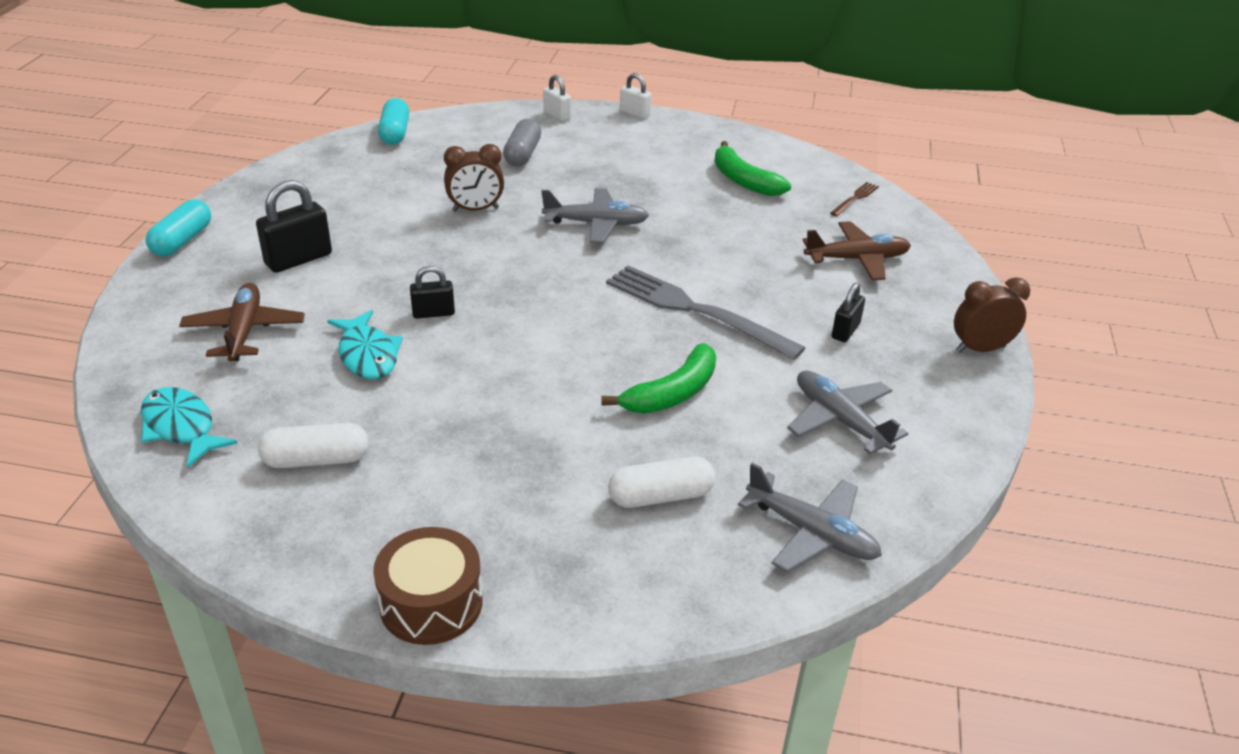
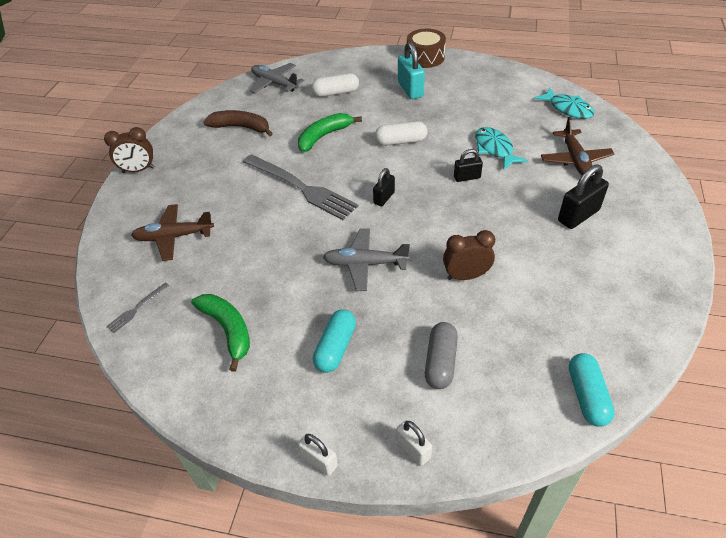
camera: 175 degrees left, 10 degrees up
turquoise capsule [145,199,211,256] -> turquoise capsule moved to [313,309,356,373]
white capsule [258,423,369,468] -> white capsule moved to [375,121,428,146]
grey plane [787,370,908,454] -> brown banana [203,110,273,136]
brown fork [830,182,879,216] -> grey fork [106,282,169,333]
black padlock [832,283,865,342] -> black padlock moved to [373,168,395,206]
none -> turquoise padlock [398,42,425,99]

